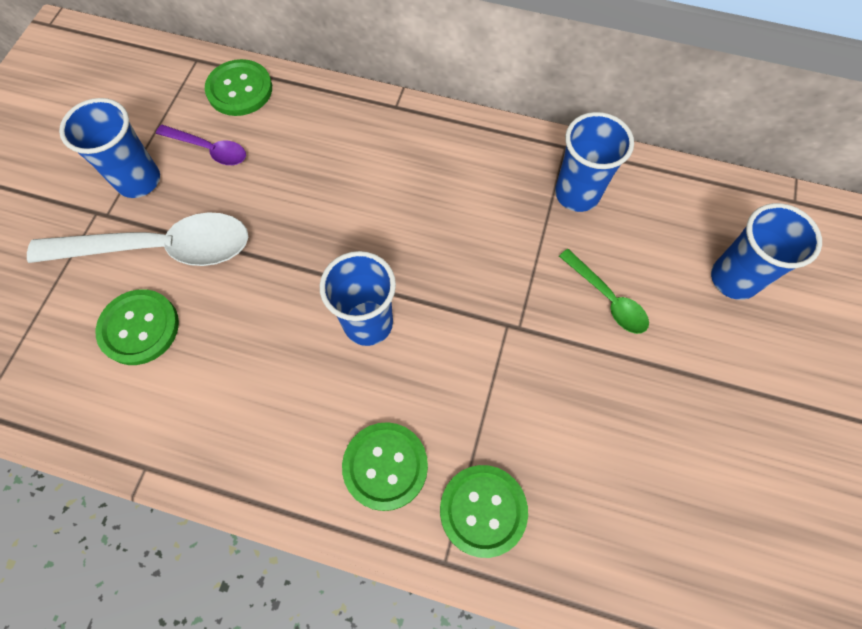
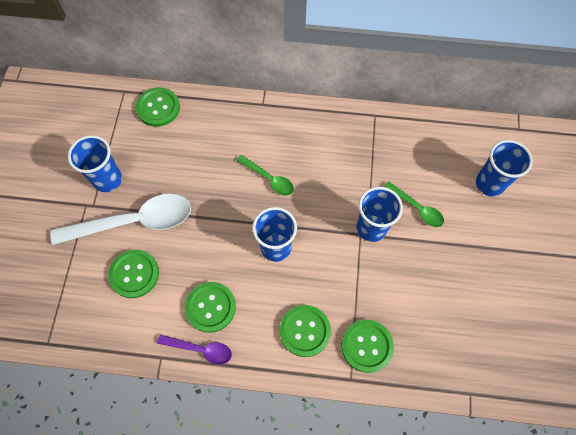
camera: 10 degrees left, 0 degrees up
purple spoon [156,125,246,165] -> purple spoon moved to [157,334,232,364]
blue cup [555,112,634,212] -> blue cup moved to [357,186,403,242]
none -> green button [185,282,236,333]
none -> green spoon [236,155,294,195]

